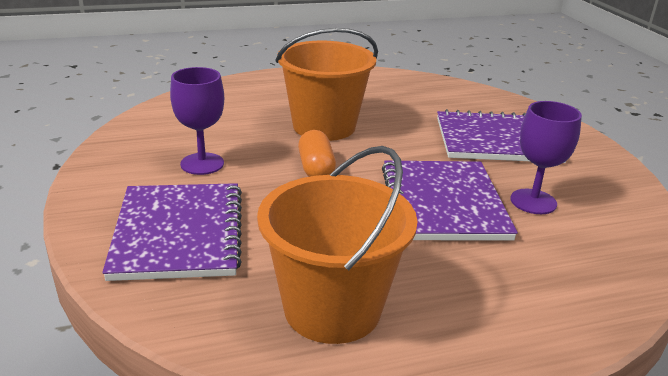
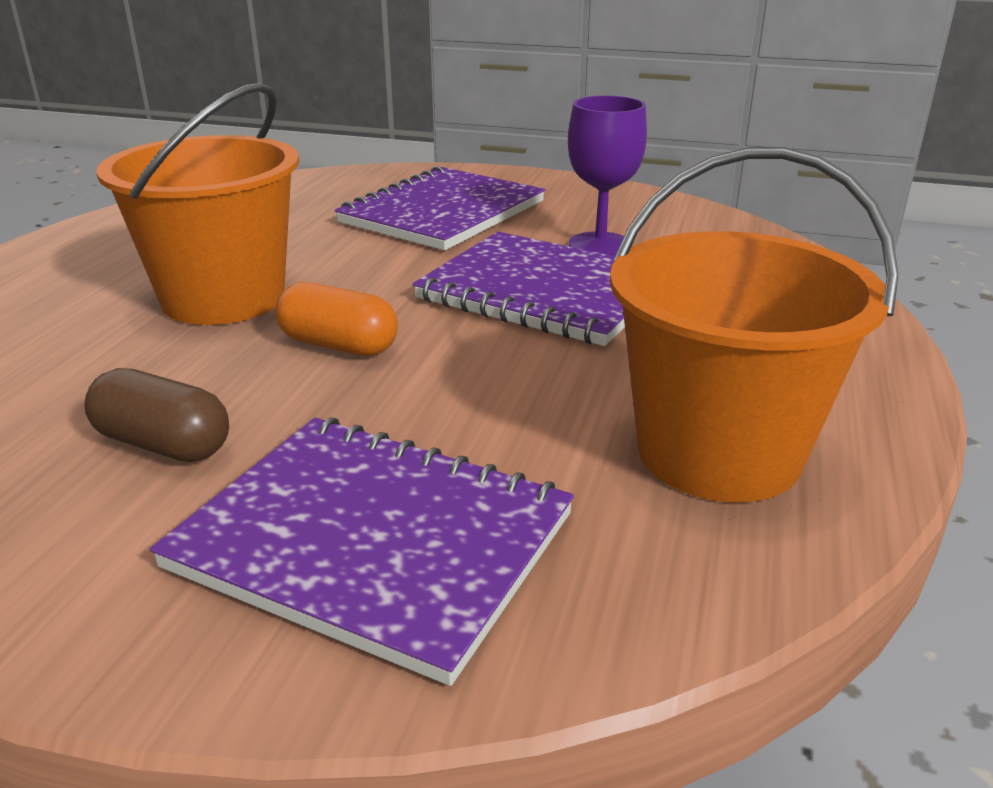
camera: 55 degrees left, 0 degrees up
purple goblet [170,67,224,175] -> brown capsule [84,368,229,462]

